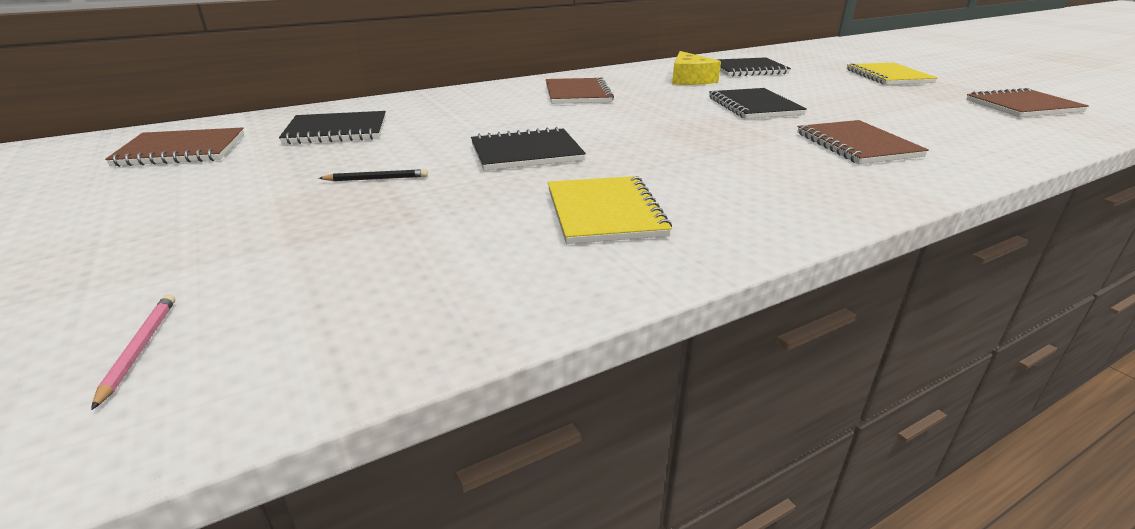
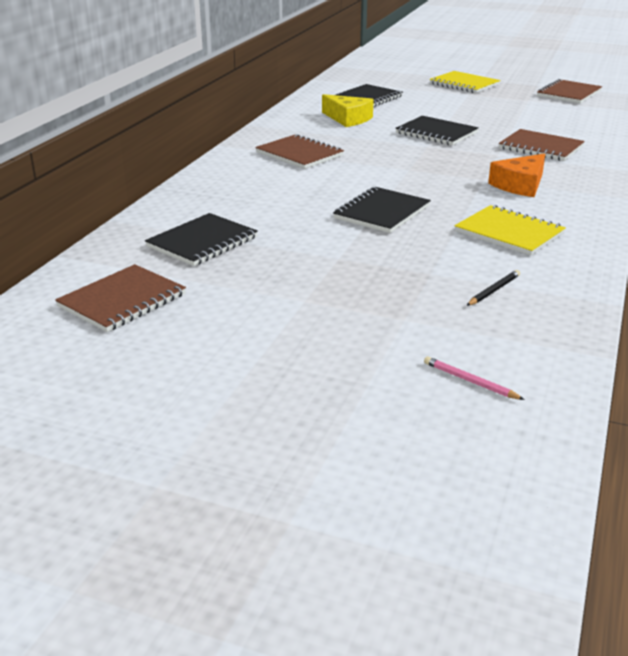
camera: 40 degrees left, 0 degrees up
black pencil [319,169,428,181] -> black pencil moved to [467,270,520,306]
none -> orange cheese [488,153,545,197]

